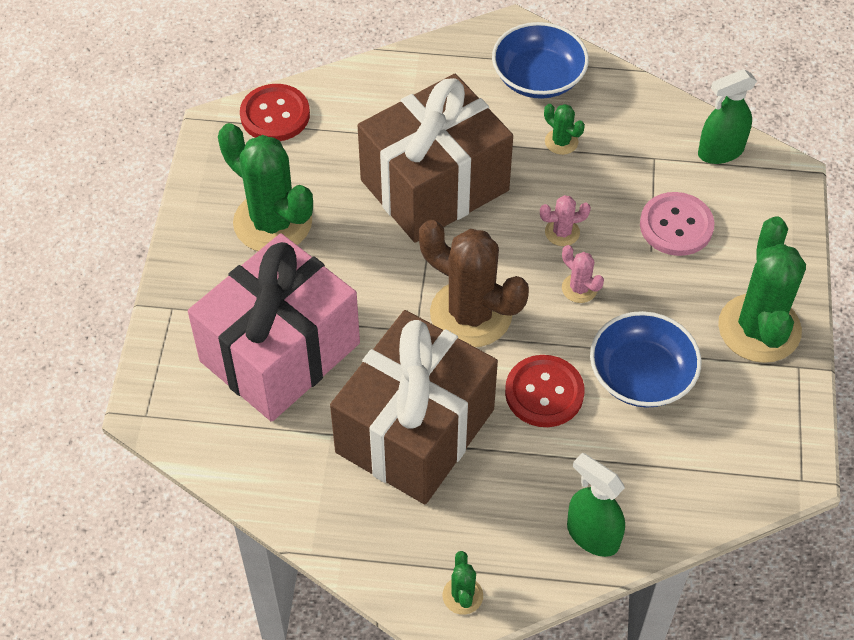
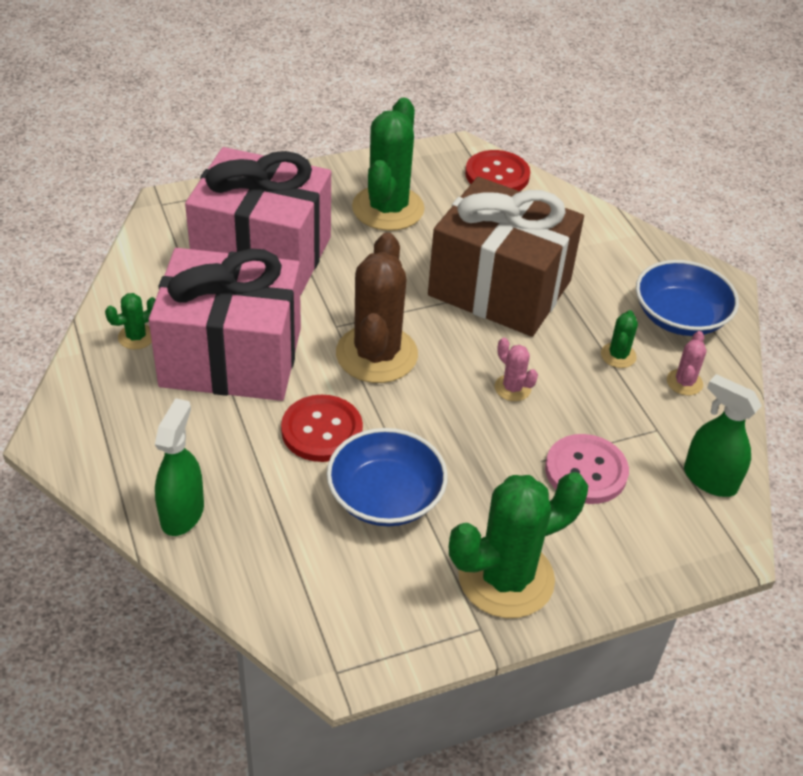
camera: 60 degrees right, 10 degrees down
brown gift [330,310,498,504] -> pink gift [149,248,301,401]
green cactus [443,551,483,615] -> green cactus moved to [105,293,156,350]
pink cactus [562,245,604,303] -> pink cactus moved to [667,331,706,395]

